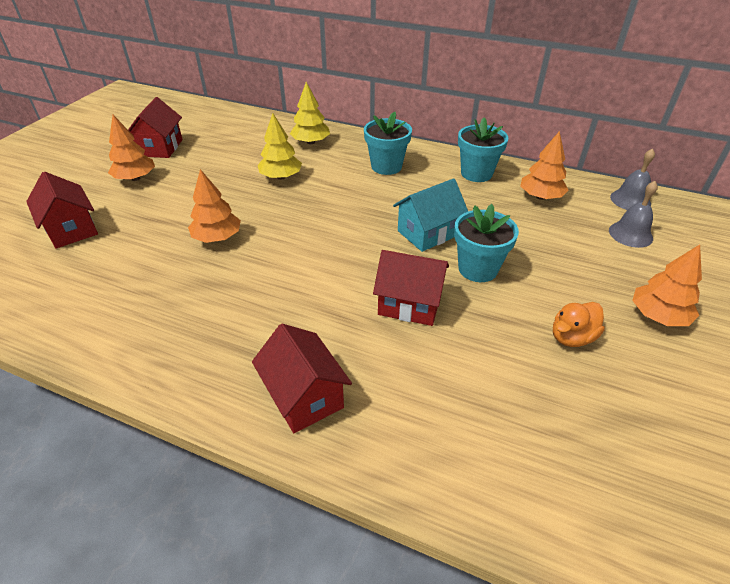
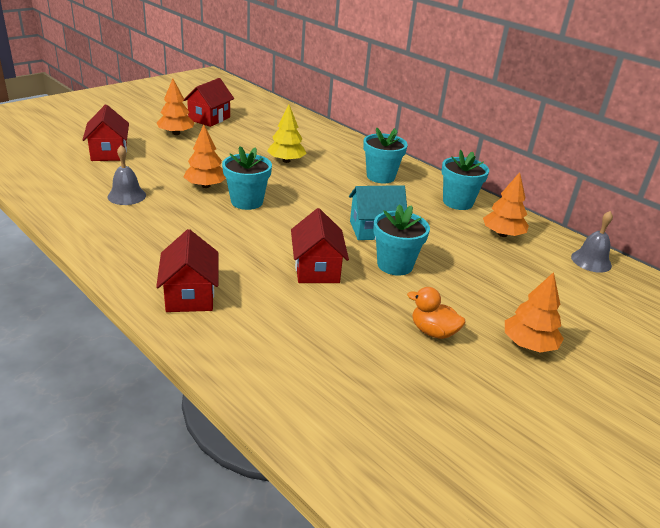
camera: 20 degrees right, 10 degrees down
yellow tree [290,82,330,144] -> none
red house [373,250,449,326] -> red house turned 45 degrees clockwise [291,208,349,283]
orange duck [553,302,605,347] -> orange duck turned 45 degrees clockwise [407,287,465,339]
grey bell [609,181,658,248] -> grey bell moved to [108,145,146,205]
none -> turquoise flower pot [222,146,272,210]

